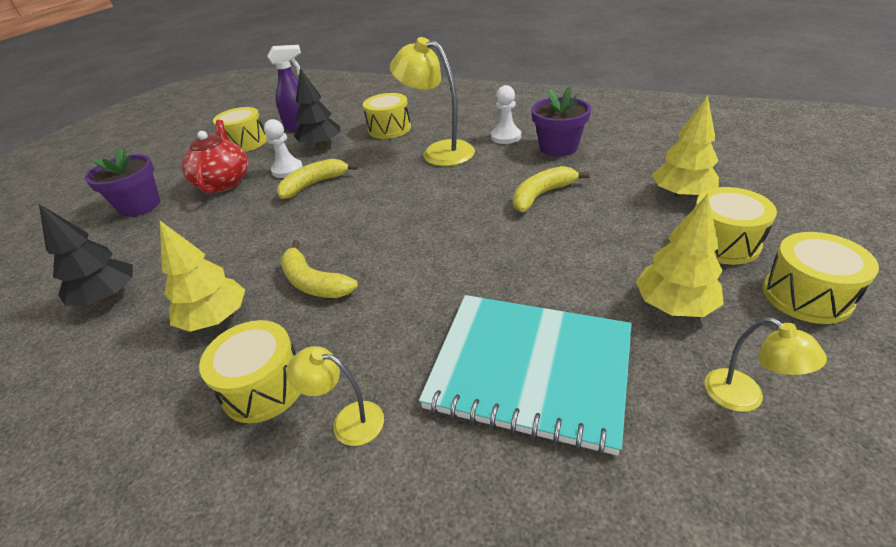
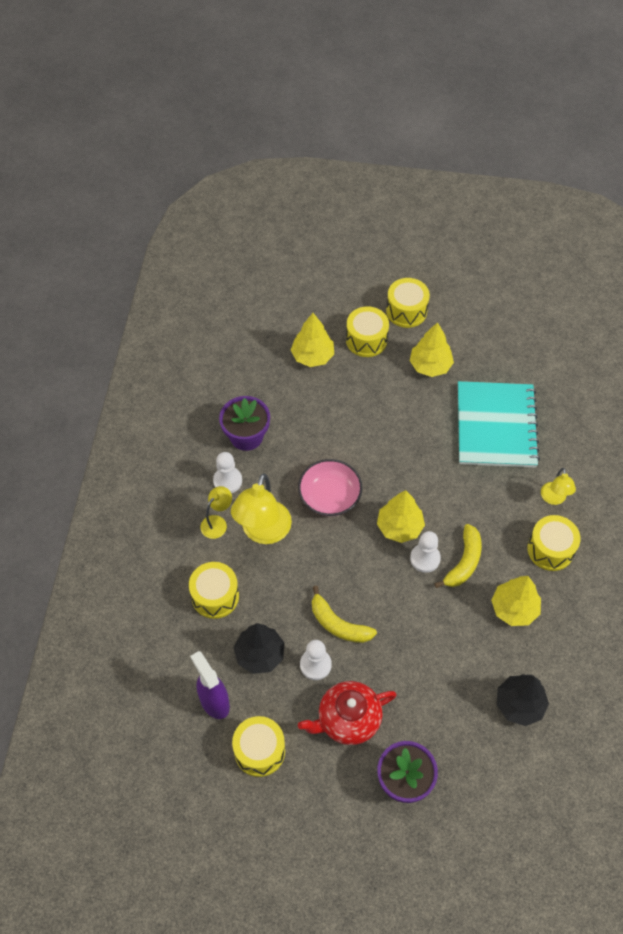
camera: 110 degrees left, 20 degrees up
yellow banana [513,166,589,212] -> none
yellow lamp [705,317,827,412] -> yellow lamp moved to [200,486,232,539]
none -> pink bowl [298,459,362,516]
none -> yellow tree [377,490,425,543]
none -> white pawn [410,531,441,573]

